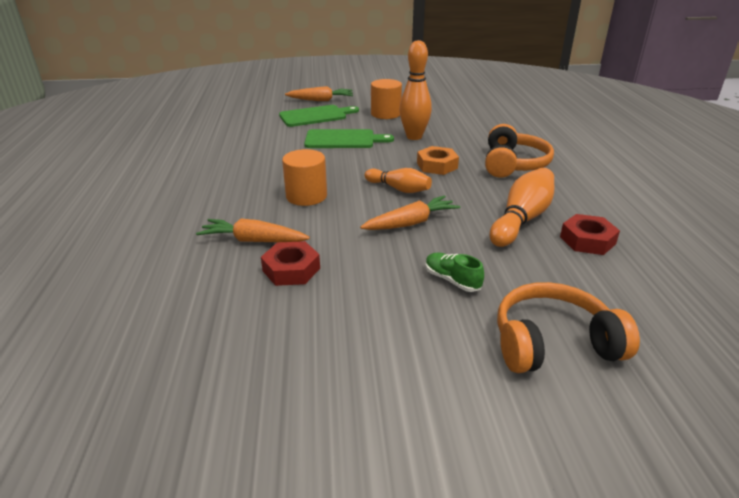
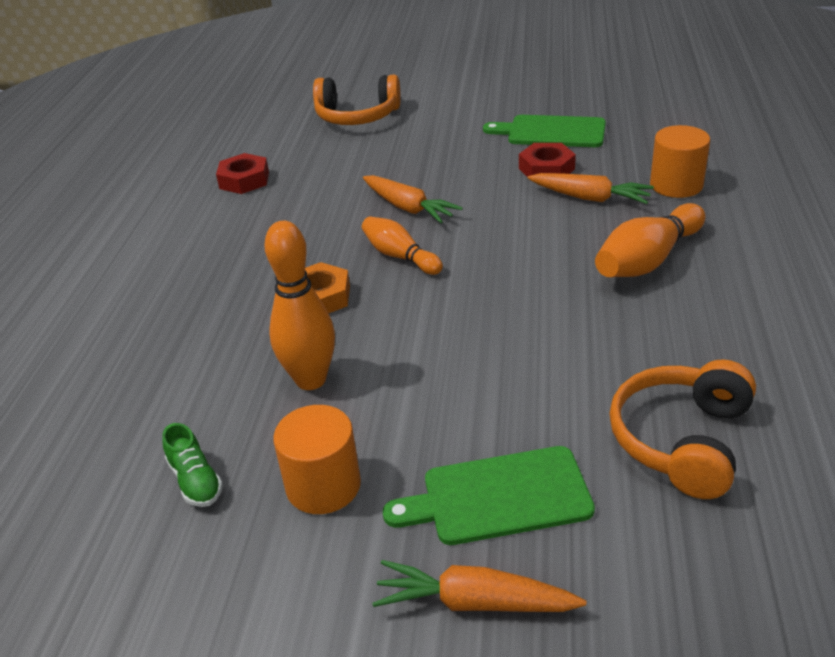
camera: 165 degrees left, 5 degrees up
orange cylinder [282,149,327,206] -> orange cylinder moved to [650,125,710,198]
green cutting board [304,129,394,148] -> green cutting board moved to [483,115,606,147]
orange carrot [360,195,460,230] -> orange carrot turned 120 degrees counterclockwise [363,175,463,223]
green shoe [426,253,484,292] -> green shoe moved to [162,423,223,507]
orange headphones [485,124,554,178] -> orange headphones moved to [609,359,756,499]
orange bowling pin [490,168,554,247] -> orange bowling pin moved to [595,203,705,277]

